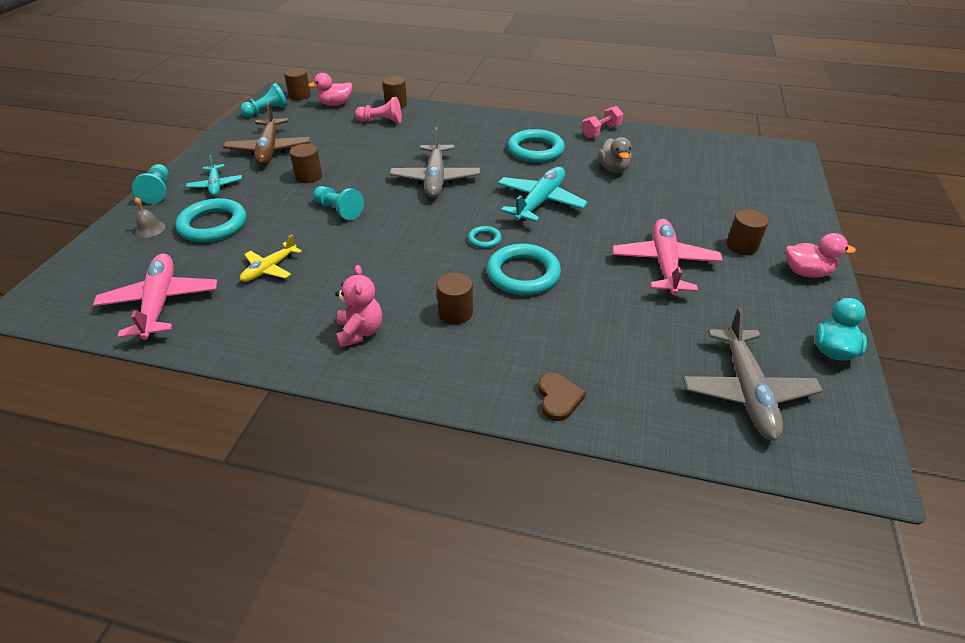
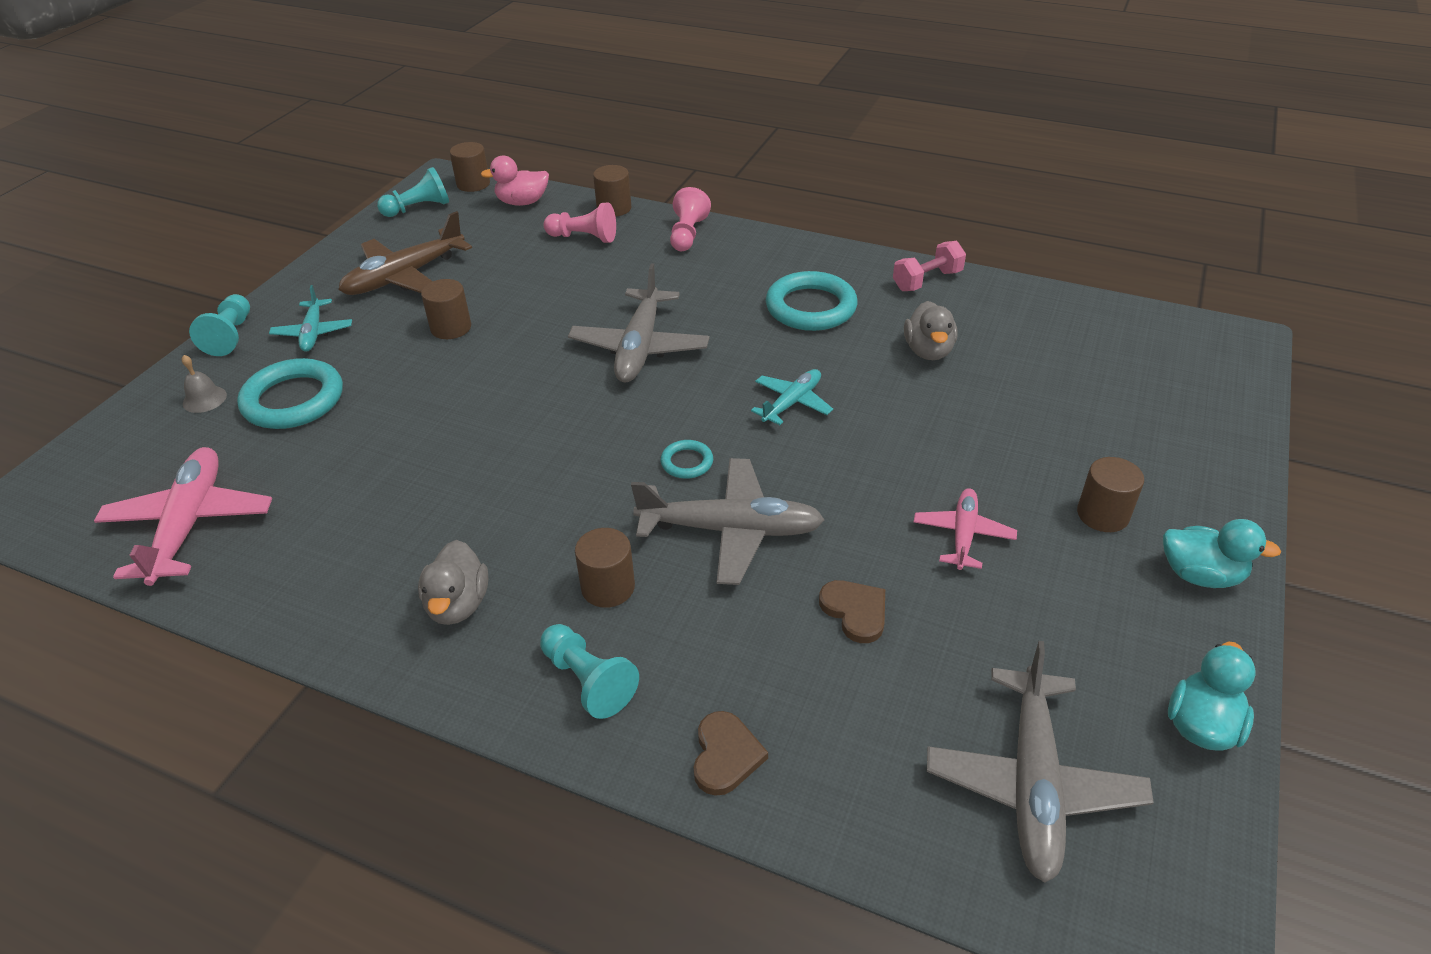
camera: 10 degrees right, 0 degrees up
brown plane [223,102,310,166] -> brown plane turned 45 degrees clockwise [338,211,472,295]
yellow plane [240,234,302,282] -> none
turquoise pawn [313,186,364,220] -> turquoise pawn moved to [540,624,639,719]
pink teddy bear [335,265,382,348] -> grey duck [418,540,488,625]
turquoise ring [487,244,561,295] -> grey plane [631,458,825,585]
turquoise plane [498,167,588,222] -> turquoise plane [751,369,833,425], size x0.58
pink plane [613,219,723,295] -> pink plane [914,488,1017,570], size x0.58
pink duck [785,233,856,278] -> turquoise duck [1163,519,1281,588]
none -> pink pawn [670,187,711,251]
none -> brown heart [819,580,885,643]

